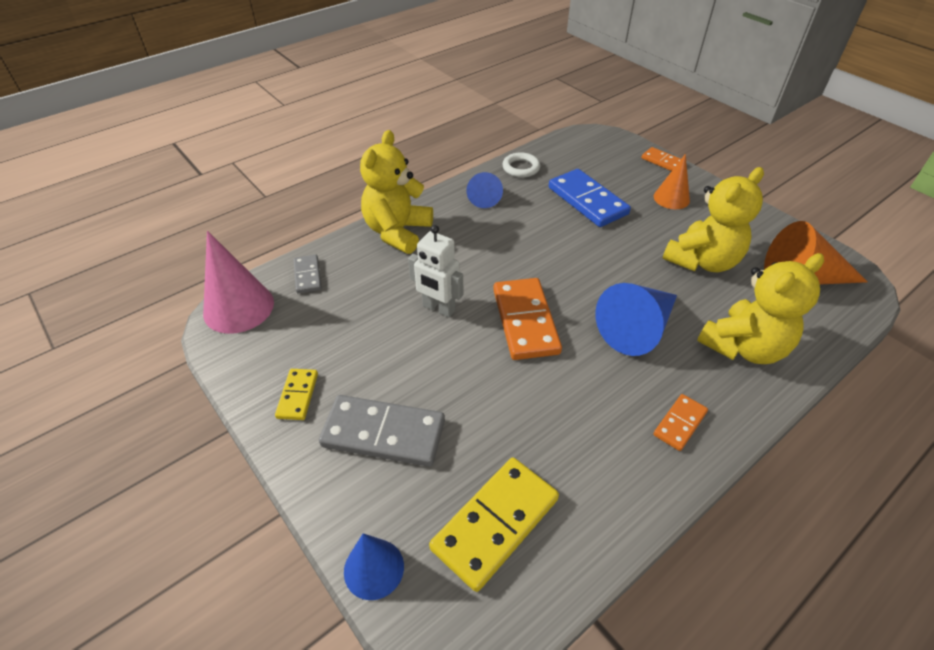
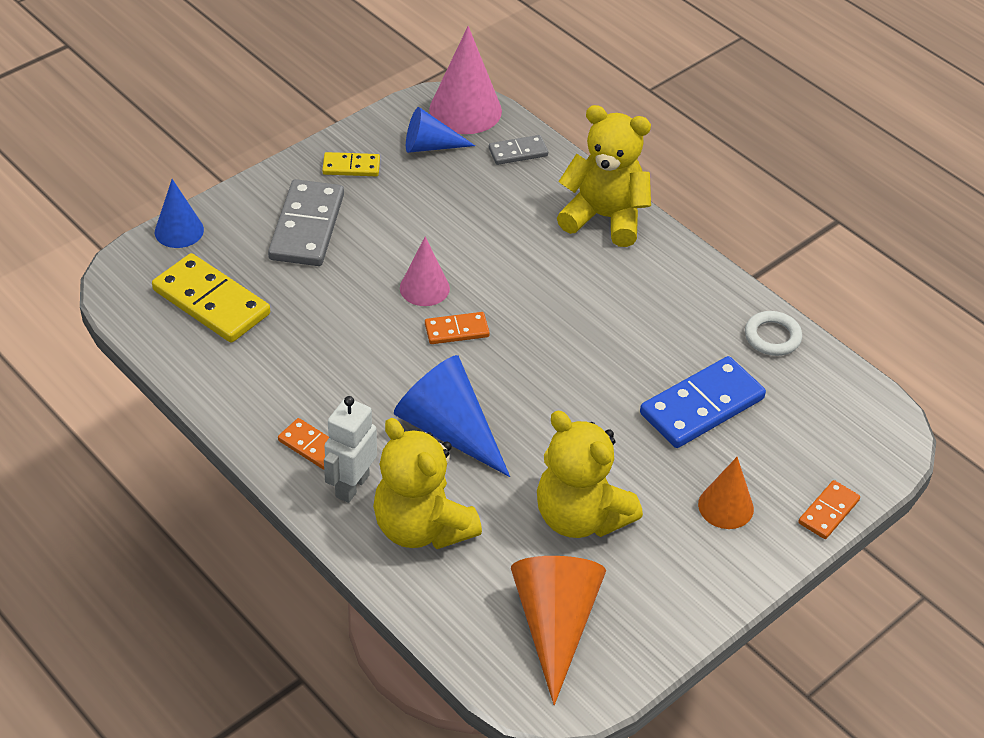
camera: 85 degrees right, 0 degrees up
white robot [408,225,463,317] -> white robot moved to [324,396,377,503]
blue cone [466,172,503,208] -> blue cone moved to [406,107,475,153]
orange domino [493,278,562,360] -> orange domino [425,312,490,344], size x0.53
none -> pink cone [400,236,450,306]

